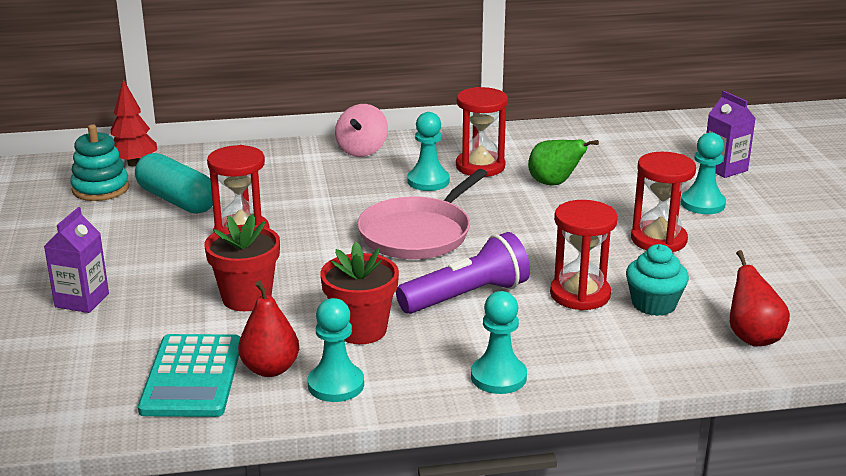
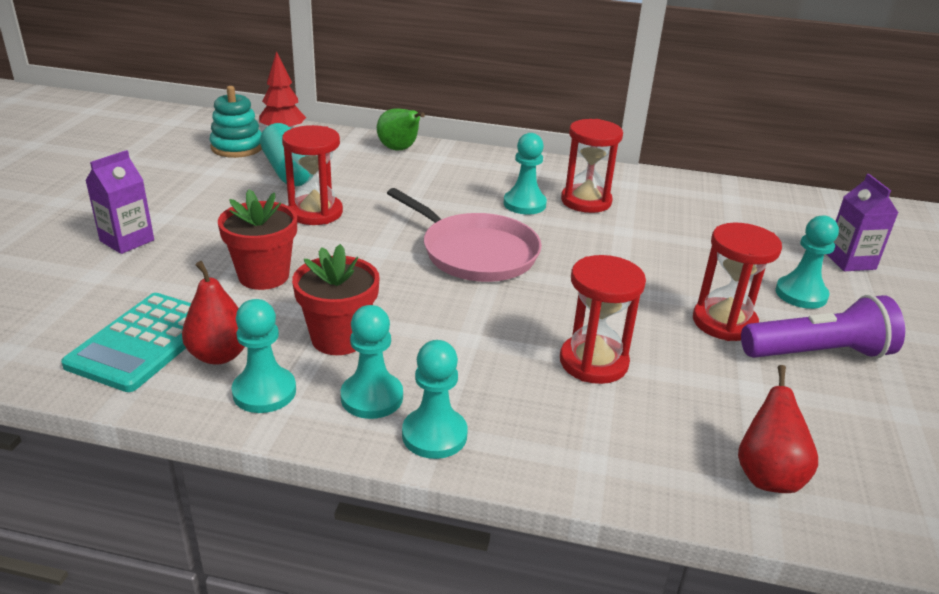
camera: 20 degrees right, 5 degrees up
pink spinning top [335,104,388,157] -> none
pink pan [357,169,488,259] -> pink pan turned 105 degrees counterclockwise [387,188,542,282]
purple flashlight [396,232,530,314] -> purple flashlight moved to [741,295,905,359]
green pear [528,139,599,186] -> green pear moved to [377,109,425,150]
turquoise cupcake [626,244,689,316] -> none
none -> turquoise pawn [341,305,403,419]

